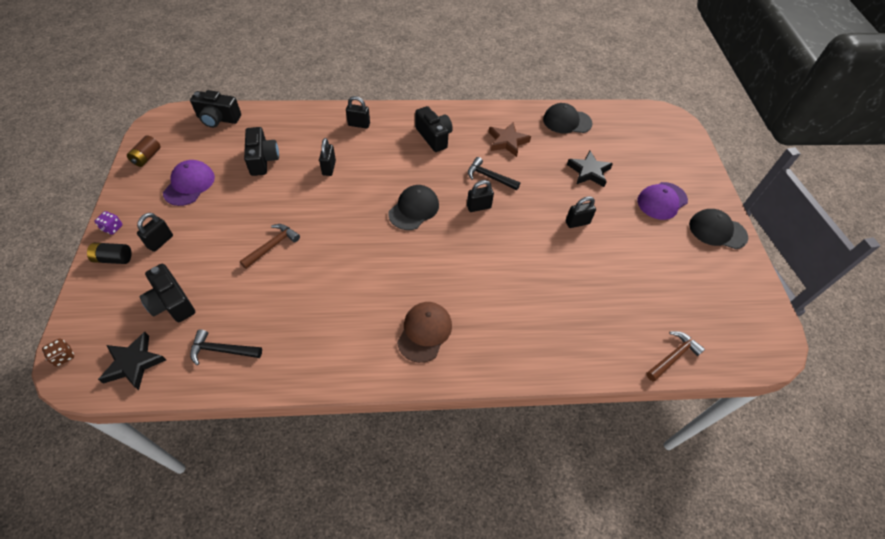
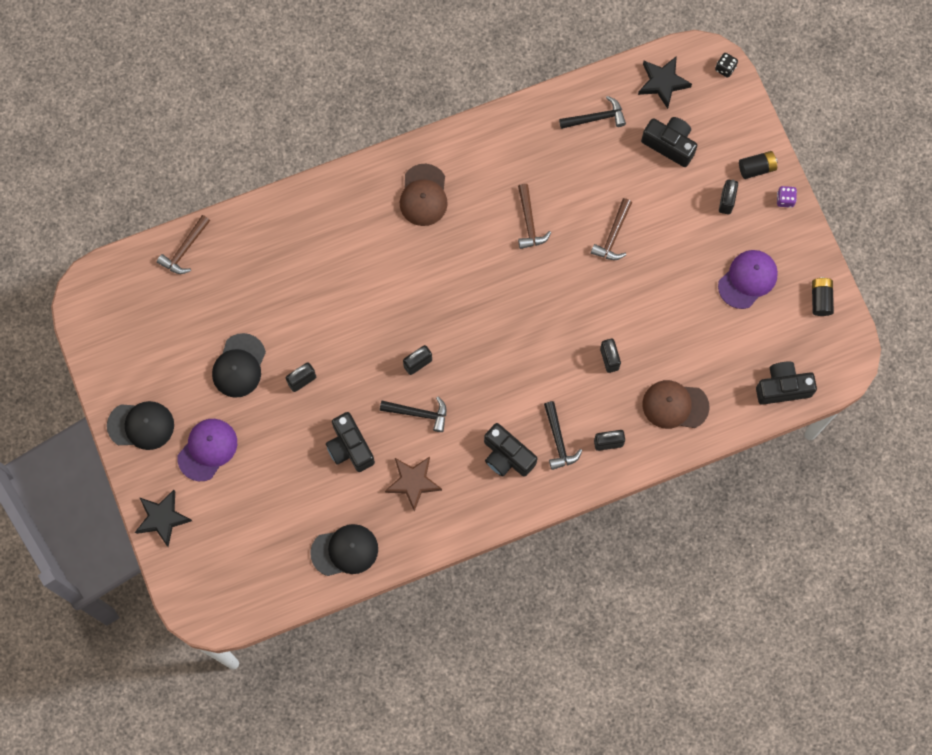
camera: 165 degrees right, 20 degrees up
brown dice [42,339,74,367] -> black dice [715,53,738,78]
brown battery [127,135,161,167] -> black battery [812,277,834,316]
purple cap [163,160,215,206] -> purple cap turned 135 degrees counterclockwise [718,250,778,309]
black camera [244,127,279,176] -> black camera moved to [326,412,375,472]
black cap [388,185,439,230] -> black cap moved to [212,333,266,398]
black star [567,151,613,187] -> black star moved to [135,490,192,547]
none -> brown hammer [518,184,551,249]
none -> black hammer [544,401,582,470]
none -> brown cap [642,380,709,429]

